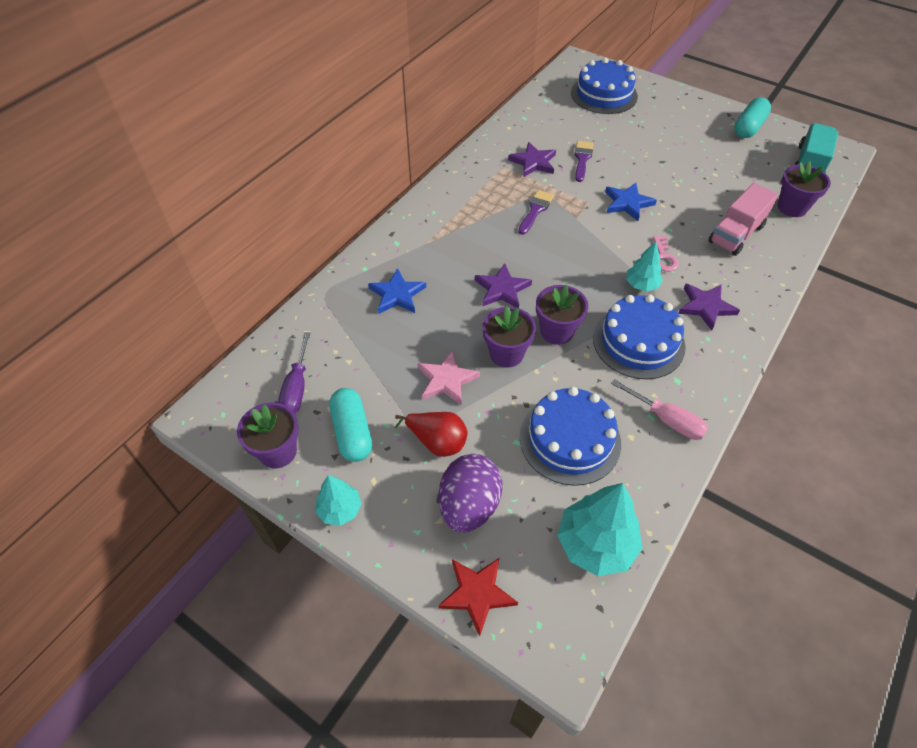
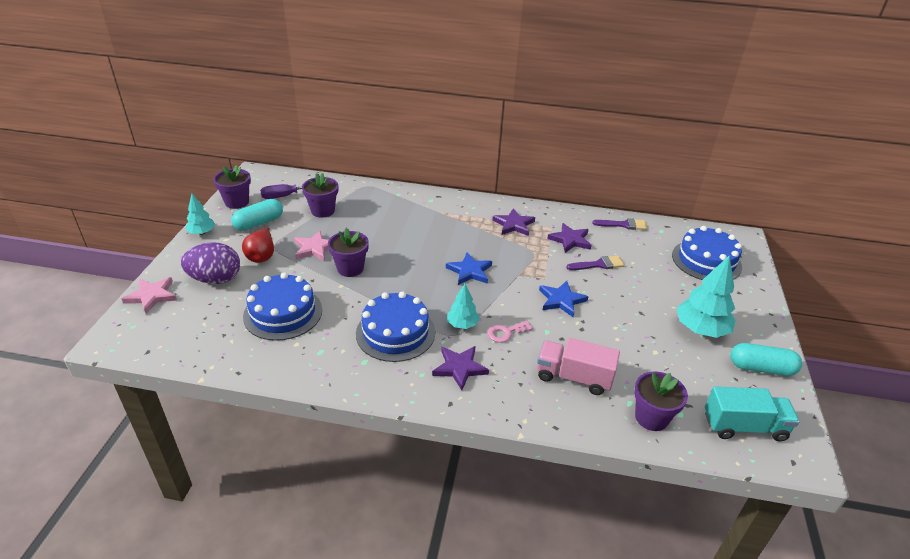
camera: 65 degrees right, 15 degrees down
blue star [368,268,426,314] -> blue star moved to [446,253,492,285]
red star [438,557,518,636] -> pink star [122,277,177,314]
purple star [475,263,532,308] -> purple star moved to [492,208,535,236]
purple brush [518,190,554,235] -> purple brush moved to [592,218,647,230]
purple flower pot [536,285,588,345] -> purple flower pot moved to [302,173,338,218]
turquoise tree [557,483,643,576] -> turquoise tree moved to [677,255,736,338]
pink screwdriver [611,379,708,440] -> none

